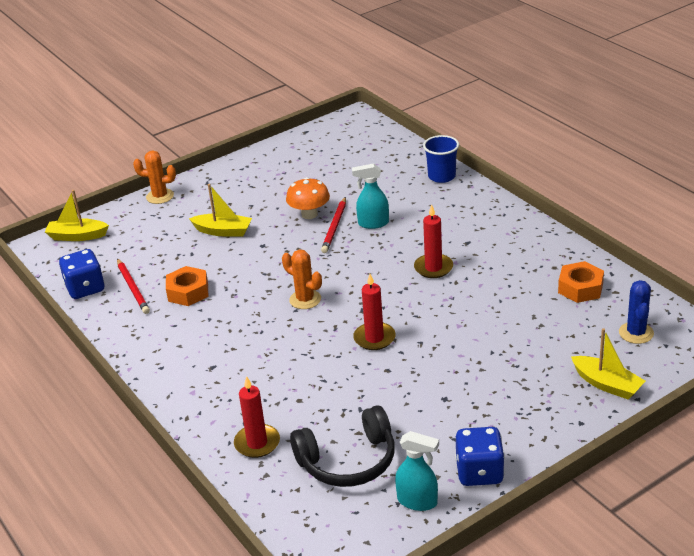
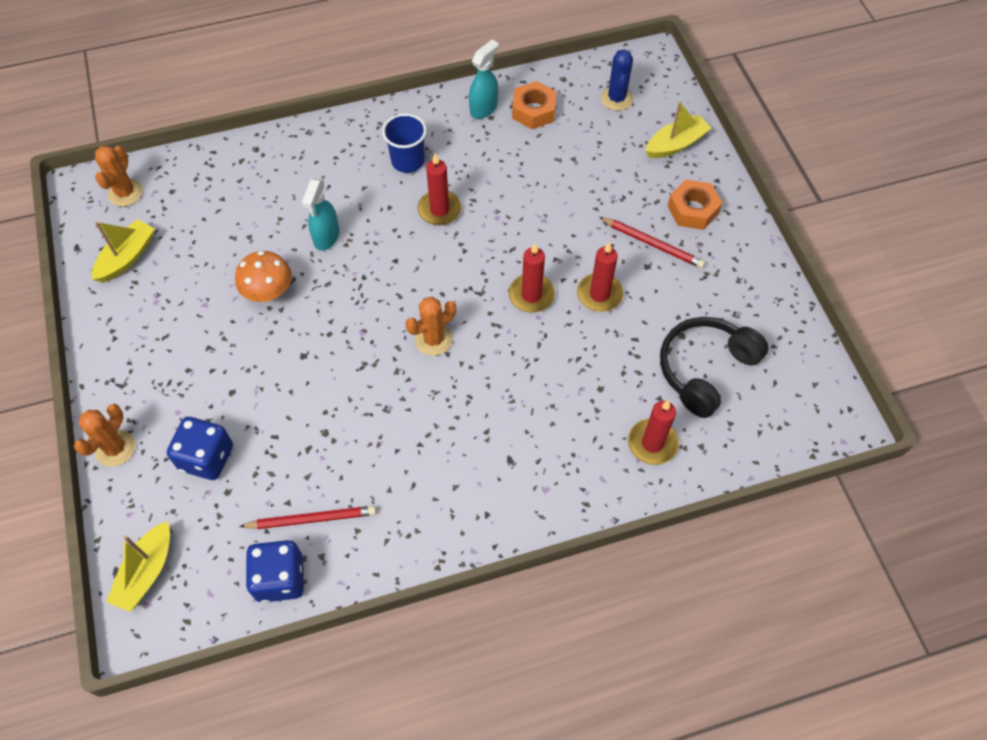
camera: 75 degrees left, 25 degrees up
orange nut [166,266,208,306] -> orange nut moved to [668,179,722,230]
yellow boat [189,184,252,237] -> yellow boat moved to [92,219,155,283]
black headphones [290,405,395,487] -> black headphones turned 135 degrees counterclockwise [660,317,769,418]
red pencil [321,197,346,253] -> red pencil moved to [599,217,705,268]
turquoise spray bottle [395,431,439,511] -> turquoise spray bottle moved to [469,40,499,119]
blue cup [423,135,459,183] -> blue cup moved to [382,114,427,173]
blue dice [455,427,505,486] -> blue dice moved to [167,417,233,480]
blue cactus [619,280,654,344] -> blue cactus turned 75 degrees clockwise [601,49,633,111]
none -> orange cactus [95,146,143,206]
none -> red candle [577,242,624,312]

